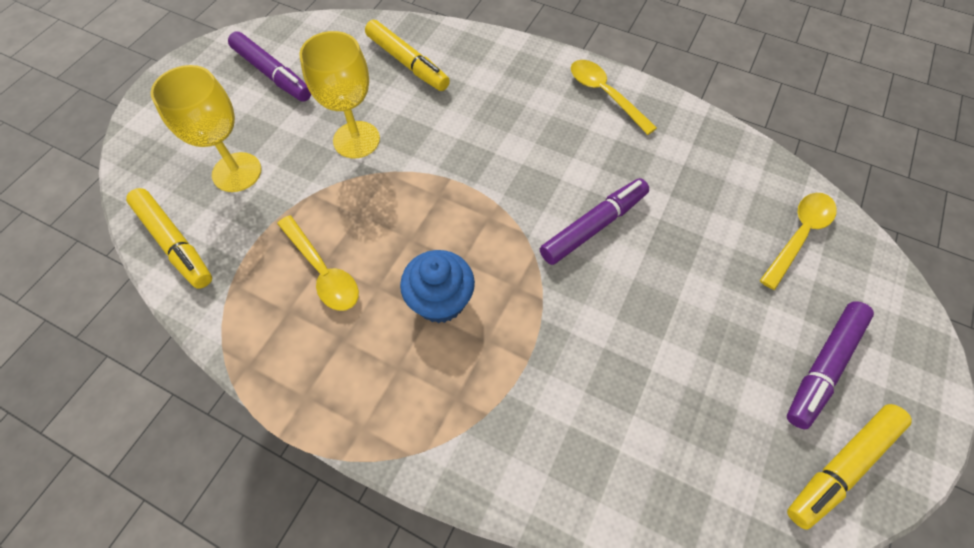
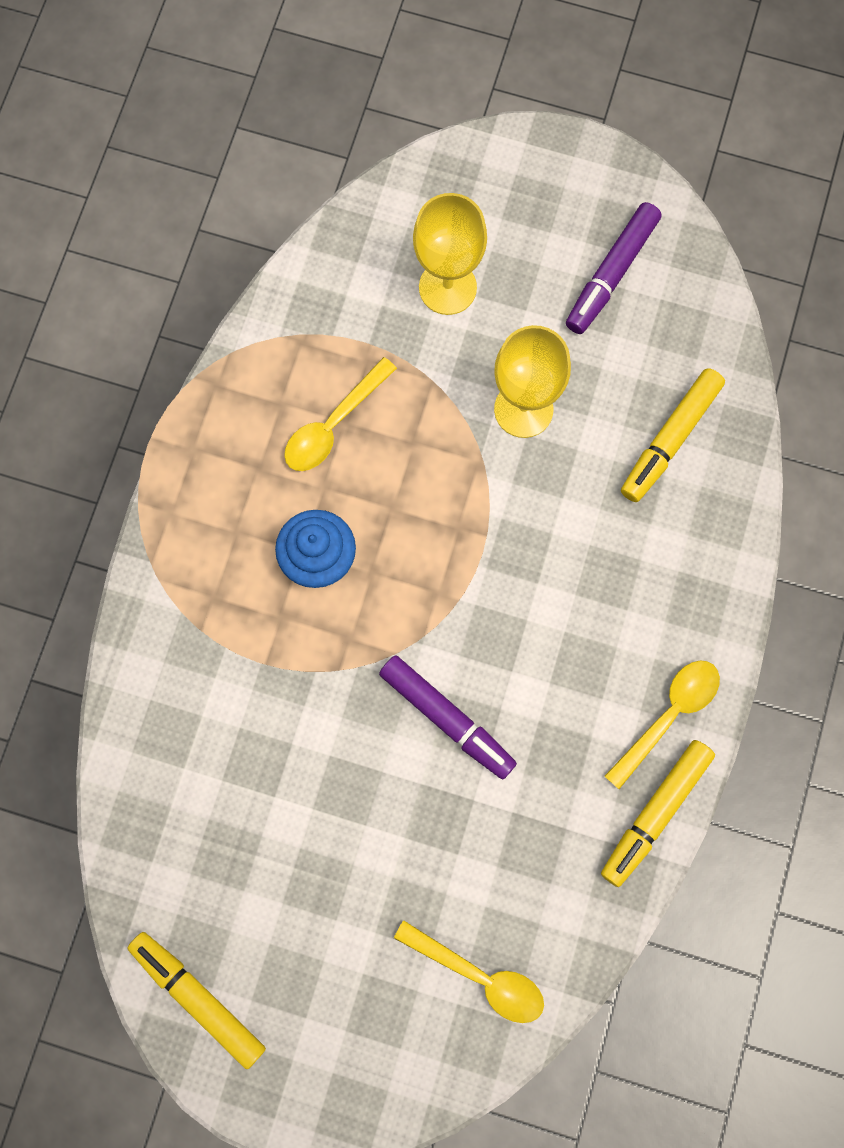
camera: 80 degrees right, 15 degrees up
yellow marker [126,188,212,289] -> yellow marker moved to [601,740,715,887]
purple marker [787,301,874,429] -> none

